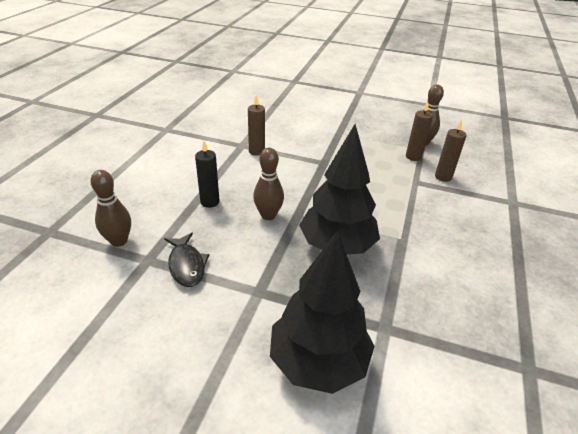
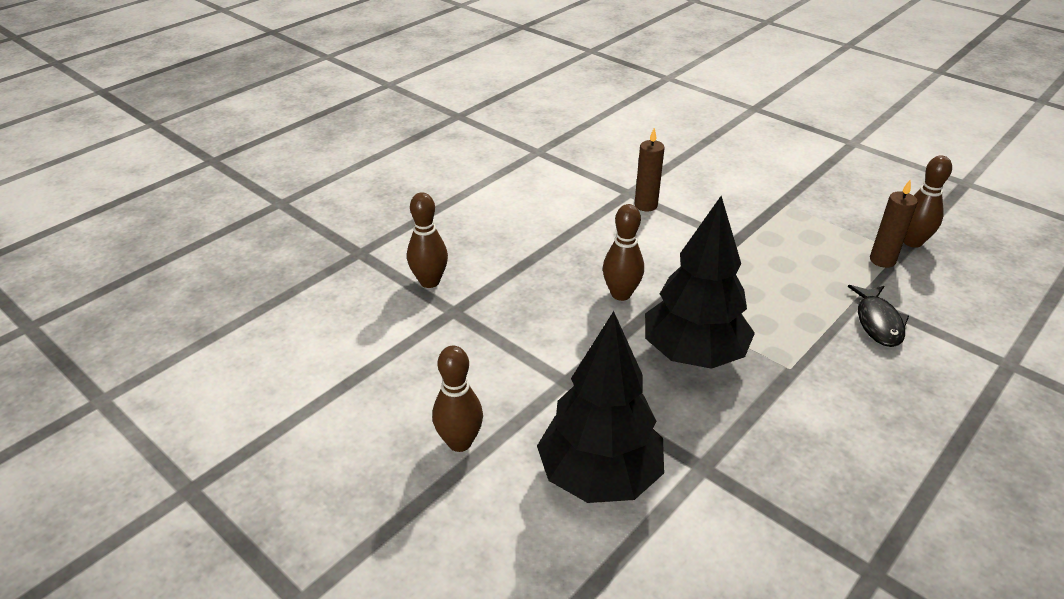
camera: 25 degrees right, 0 degrees up
black fish [164,232,209,287] -> black fish moved to [848,285,909,347]
black candle [195,141,220,208] -> none
brown candle [435,119,467,182] -> none
none -> brown bowling pin [432,346,483,452]

